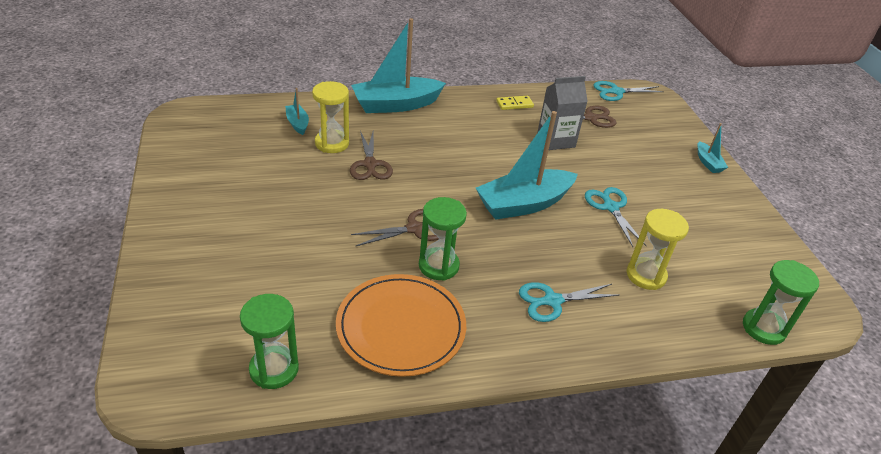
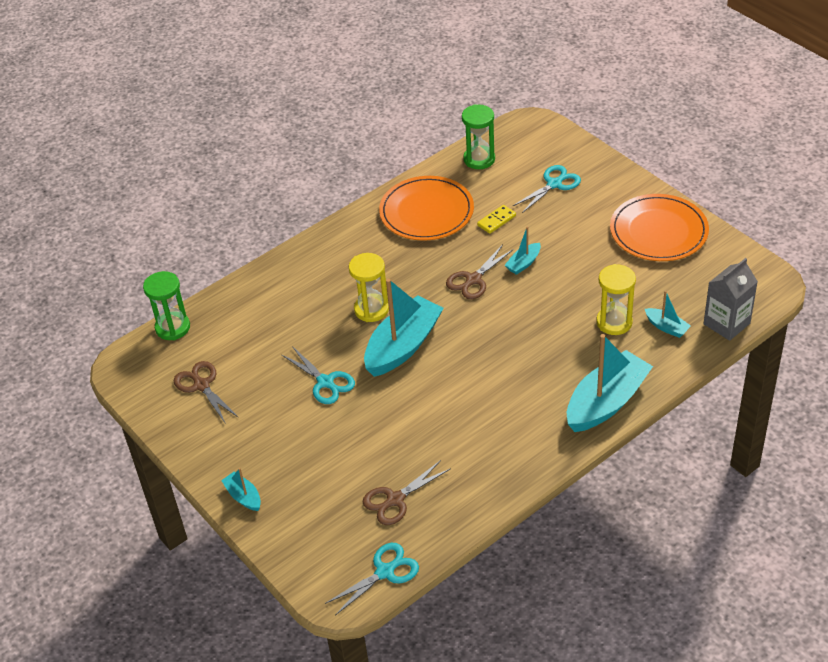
camera: 160 degrees right, 5 degrees up
brown scissors [350,131,393,180] -> brown scissors moved to [174,361,239,424]
green hourglass [419,197,467,281] -> none
yellow domino [496,96,534,110] -> yellow domino moved to [477,205,516,234]
turquoise scissors [519,282,620,322] -> turquoise scissors moved to [513,165,581,213]
grey carton [537,76,588,150] -> grey carton moved to [704,258,758,341]
yellow hourglass [626,209,689,290] -> yellow hourglass moved to [349,253,389,322]
none -> turquoise boat [505,227,541,275]
none -> orange plate [610,194,709,261]

